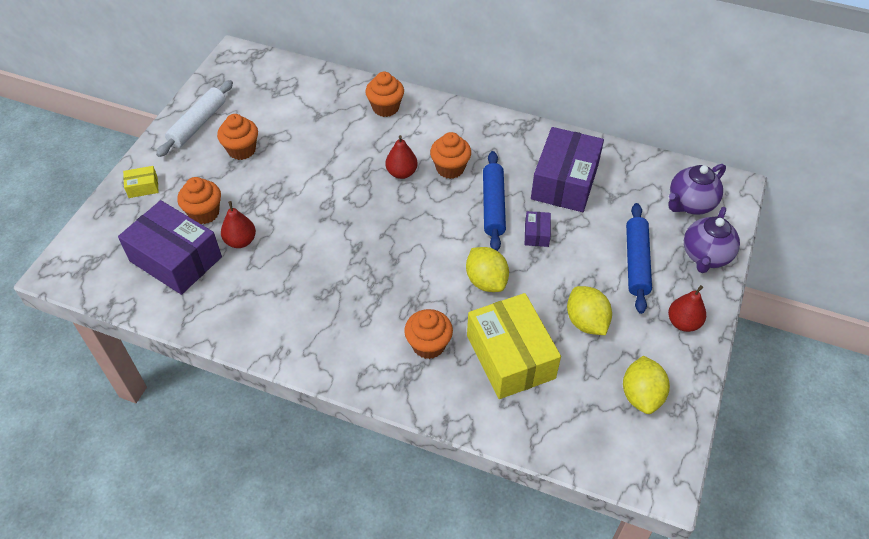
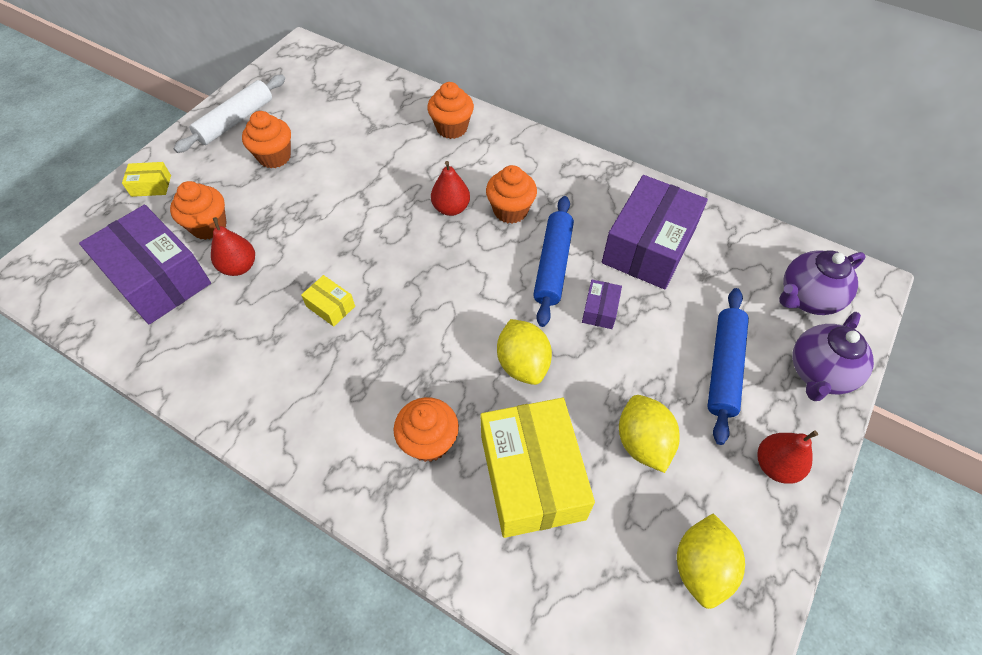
camera: 10 degrees right, 5 degrees up
none -> yellow box [301,275,355,327]

